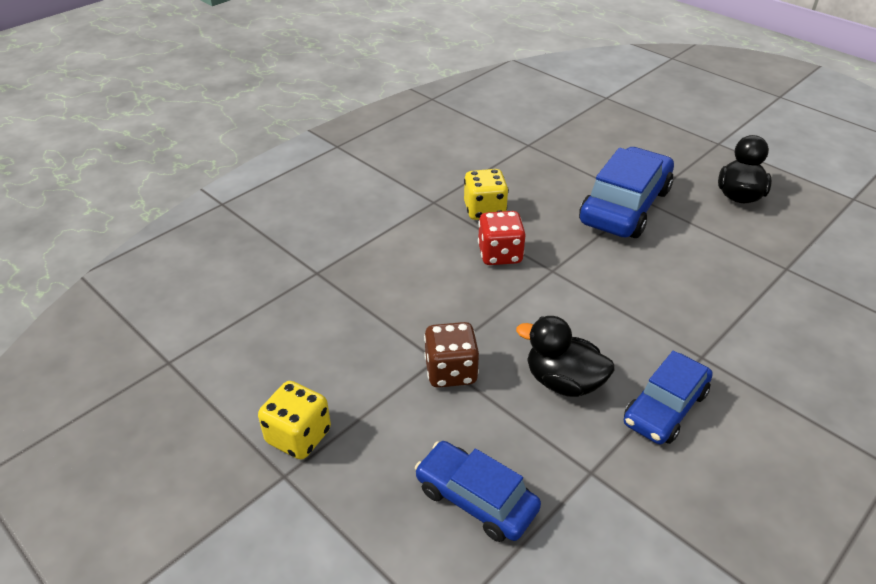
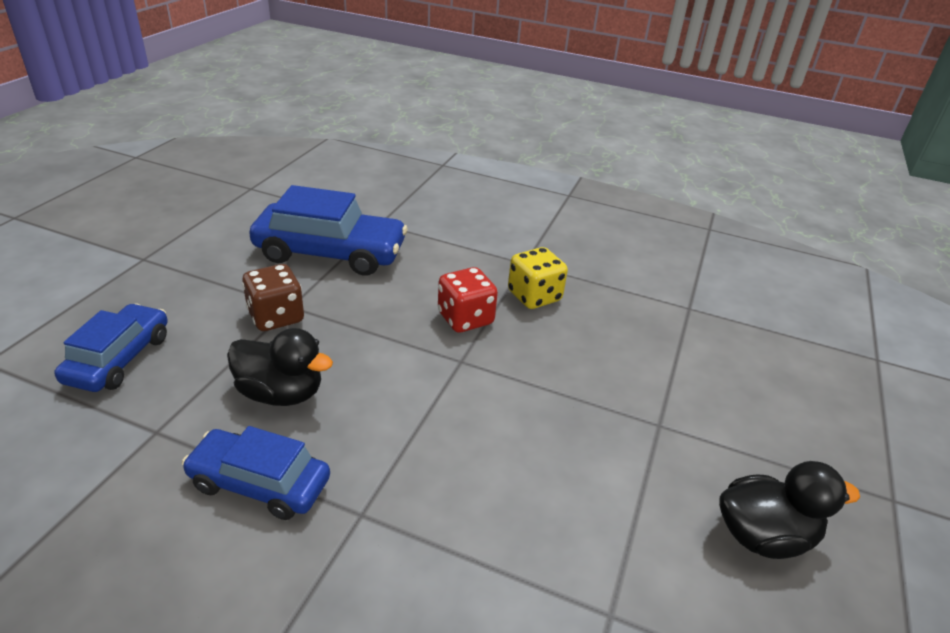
camera: 65 degrees right, 5 degrees down
yellow dice [258,381,331,459] -> none
black duck [516,316,615,397] -> black duck turned 105 degrees clockwise [227,328,333,406]
blue car [579,147,674,238] -> blue car moved to [249,185,408,276]

